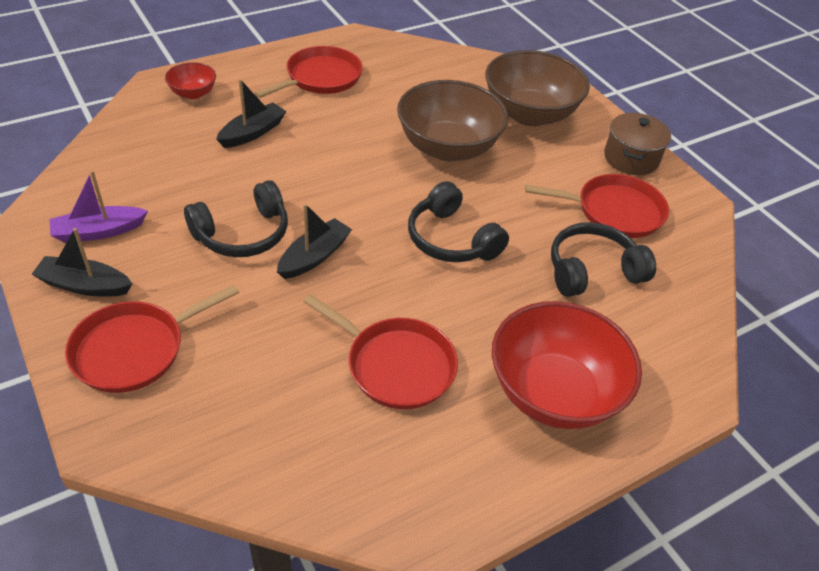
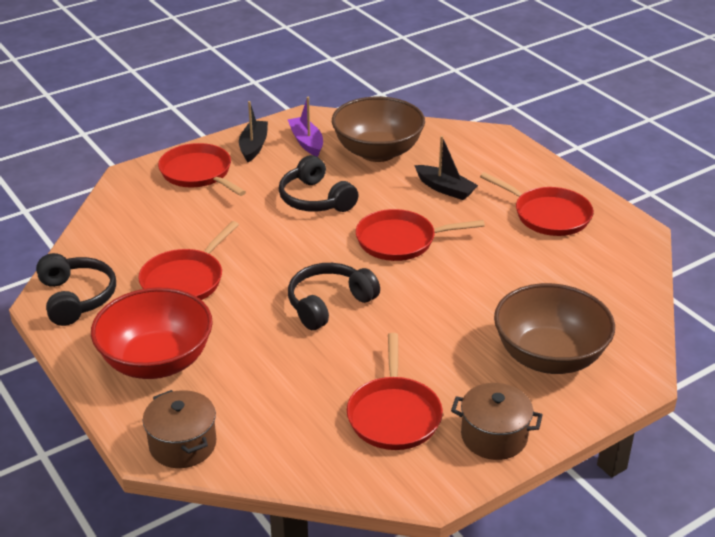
camera: 90 degrees right, 10 degrees down
red bowl [165,62,216,99] -> none
black boat [277,204,352,279] -> none
brown bowl [397,80,508,162] -> brown bowl moved to [332,97,425,162]
black headphones [551,222,656,297] -> black headphones moved to [36,253,116,326]
none -> brown pot [143,390,216,468]
none -> red pan [356,209,485,261]

